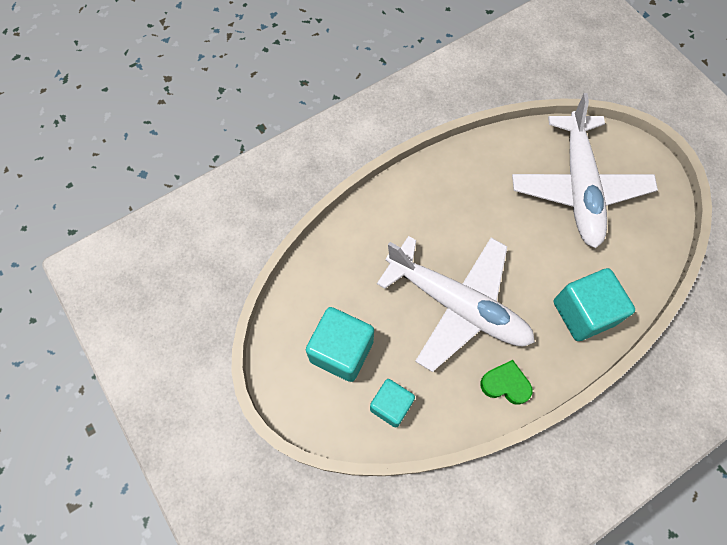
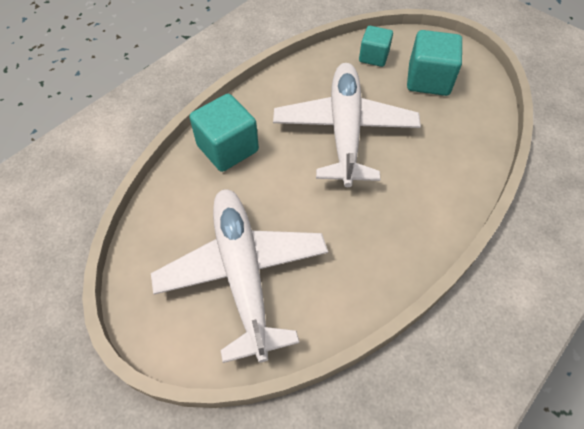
camera: 165 degrees right, 10 degrees down
white plane [377,236,535,372] -> white plane turned 75 degrees clockwise [273,63,421,187]
green heart [480,360,532,405] -> none

